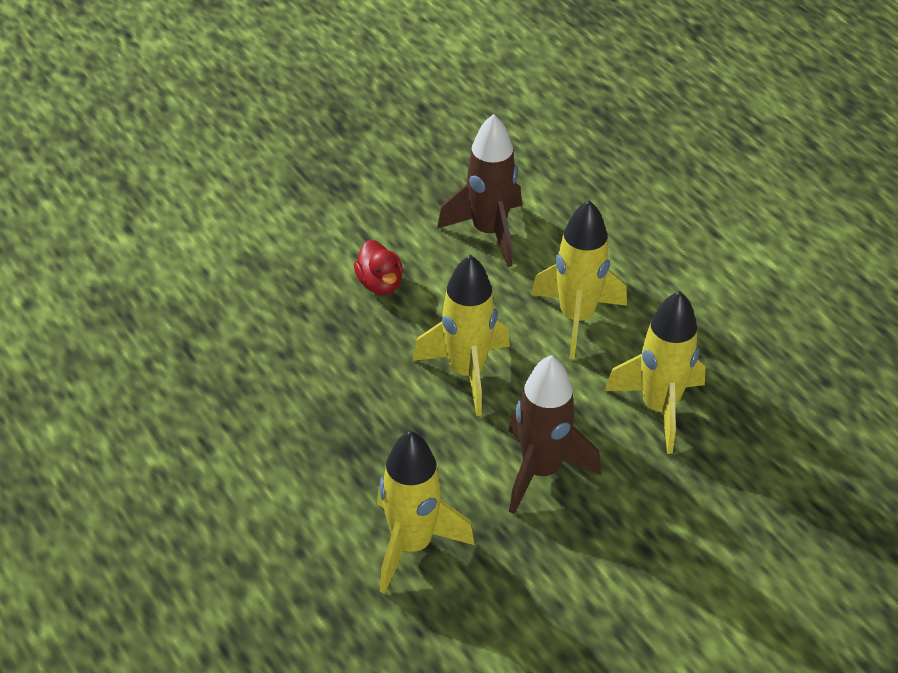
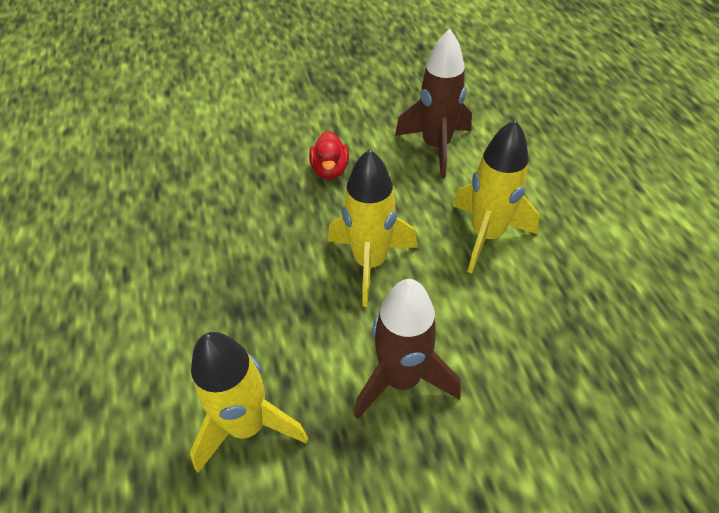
camera: 20 degrees right, 5 degrees up
yellow rocket [605,291,706,454] -> none

